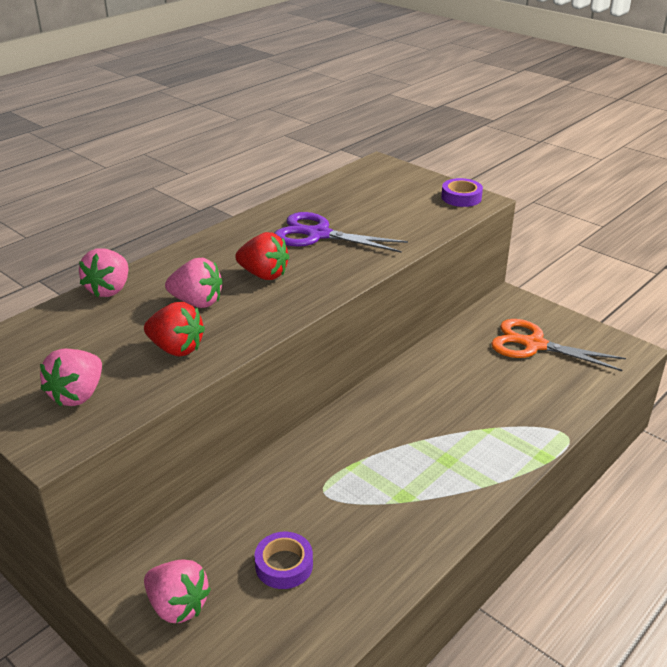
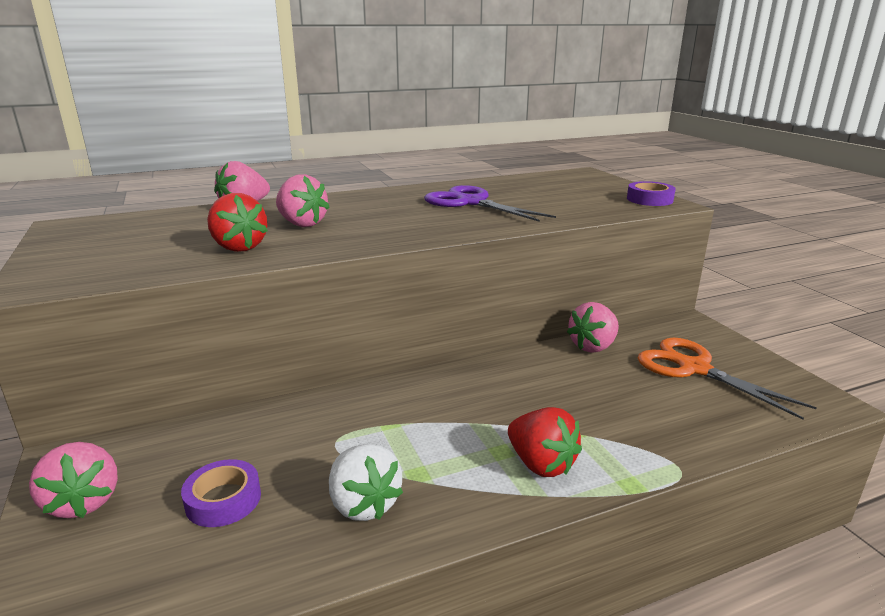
camera: 25 degrees right, 10 degrees down
pink strawberry [40,348,102,407] -> pink strawberry moved to [567,302,619,353]
red strawberry [235,232,289,280] -> red strawberry moved to [508,407,582,477]
none -> white strawberry [329,444,403,521]

